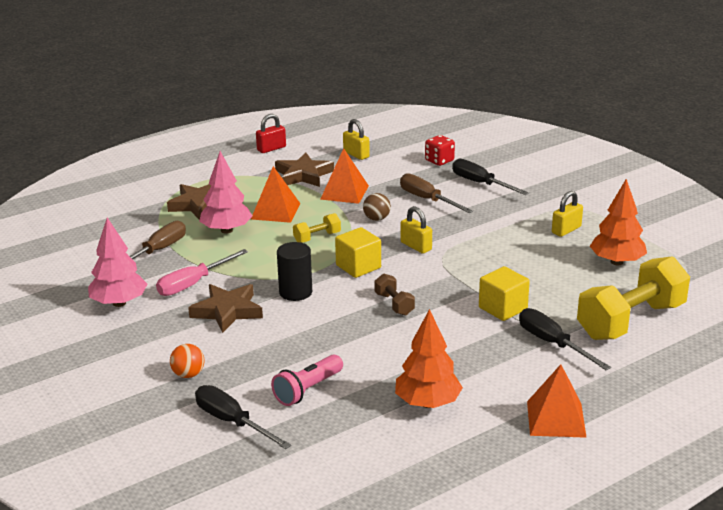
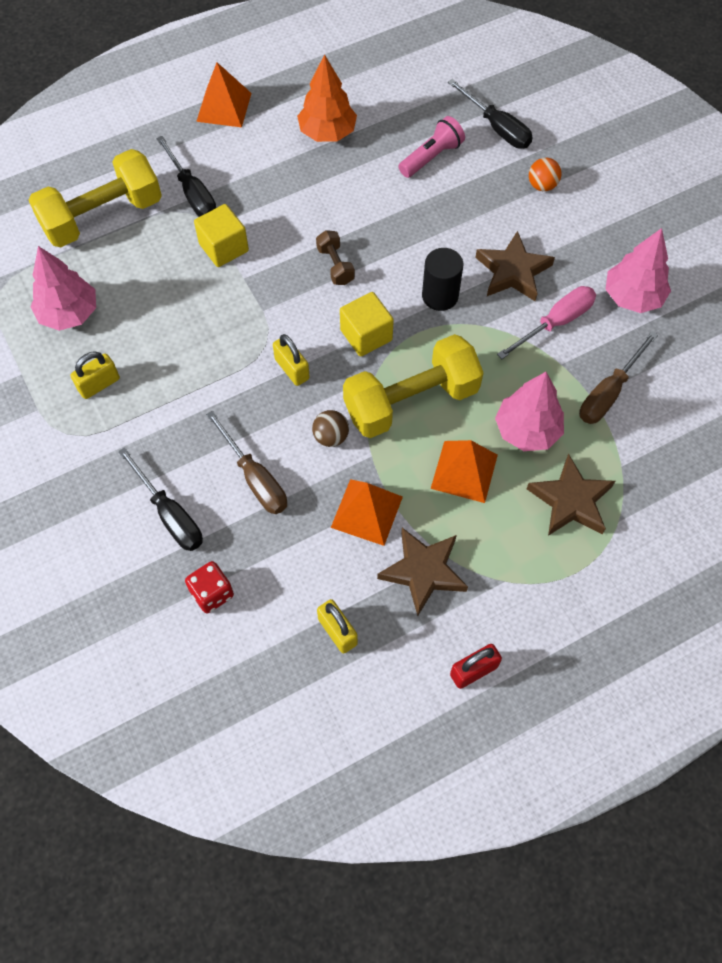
camera: 175 degrees left, 35 degrees up
yellow dumbbell [293,213,341,243] -> yellow dumbbell [343,334,483,438], size x2.24
orange tree [590,179,647,265] -> pink tree [31,246,96,331]

